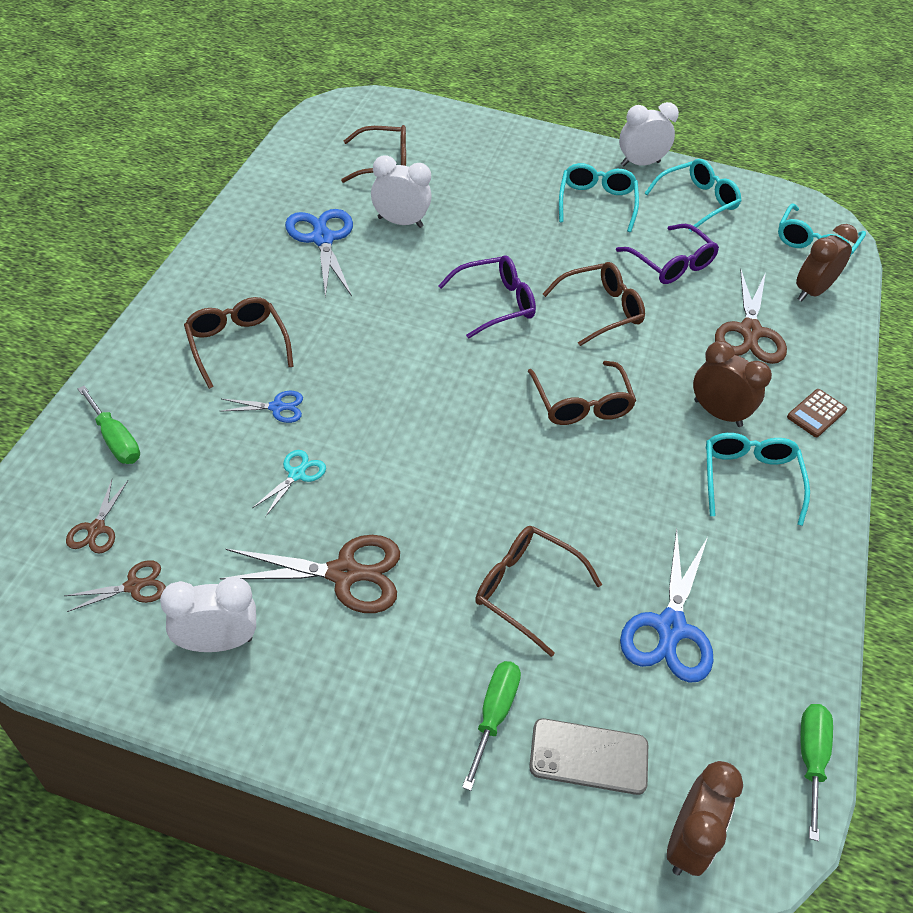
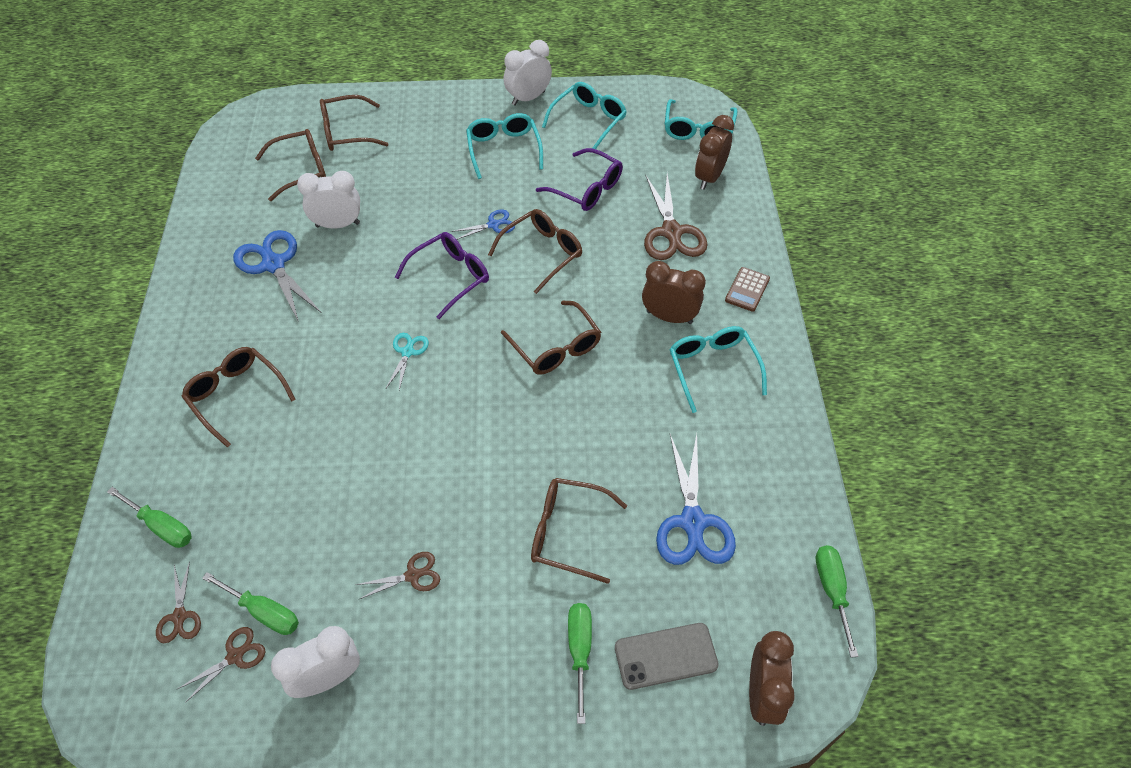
camera: 15 degrees left, 5 degrees up
blue scissors [219,391,303,423] -> blue scissors moved to [450,209,515,240]
brown scissors [220,535,400,613] -> brown scissors [355,552,440,599], size x0.53
turquoise scissors [252,450,326,517] -> turquoise scissors moved to [386,333,429,390]
none -> green screwdriver [202,572,299,635]
none -> brown glasses [320,95,388,151]

